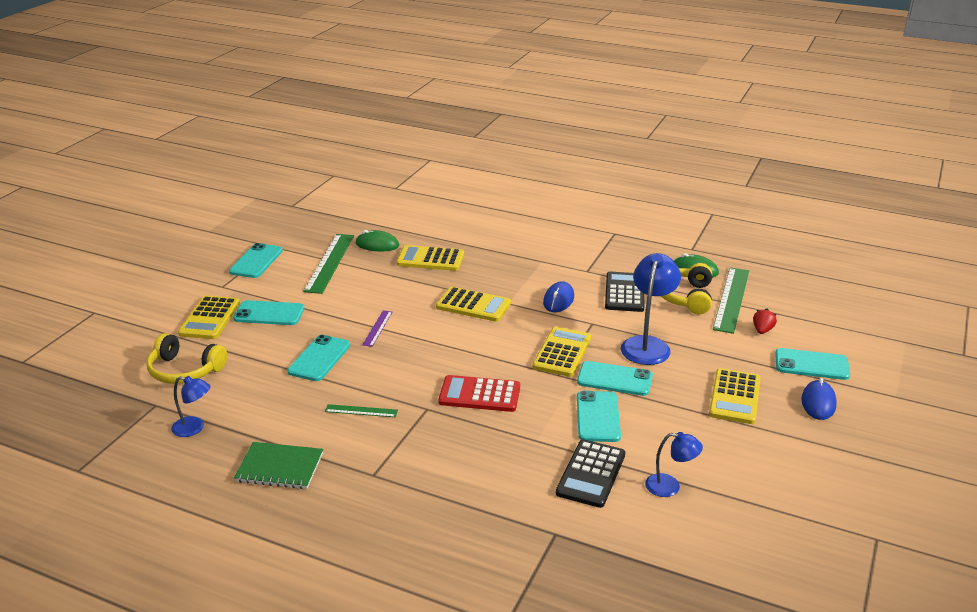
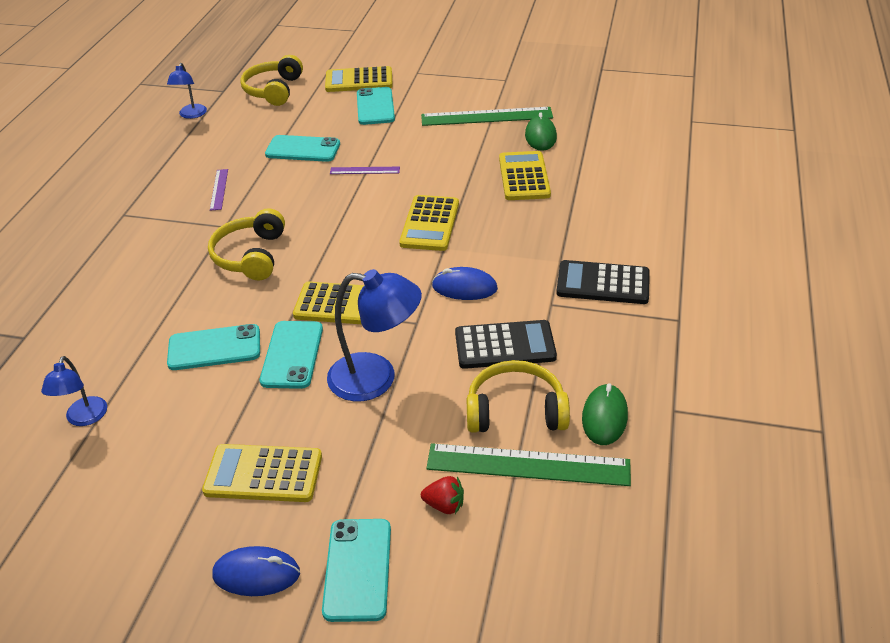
camera: 80 degrees right, 10 degrees up
turquoise phone [229,243,283,278] -> none
green notebook [234,442,323,489] -> none
green ruler [325,404,398,417] -> purple ruler [210,169,228,211]
red calculator [438,375,520,412] -> yellow headphones [208,208,285,280]
black calculator [556,439,625,508] -> black calculator moved to [556,260,650,304]

